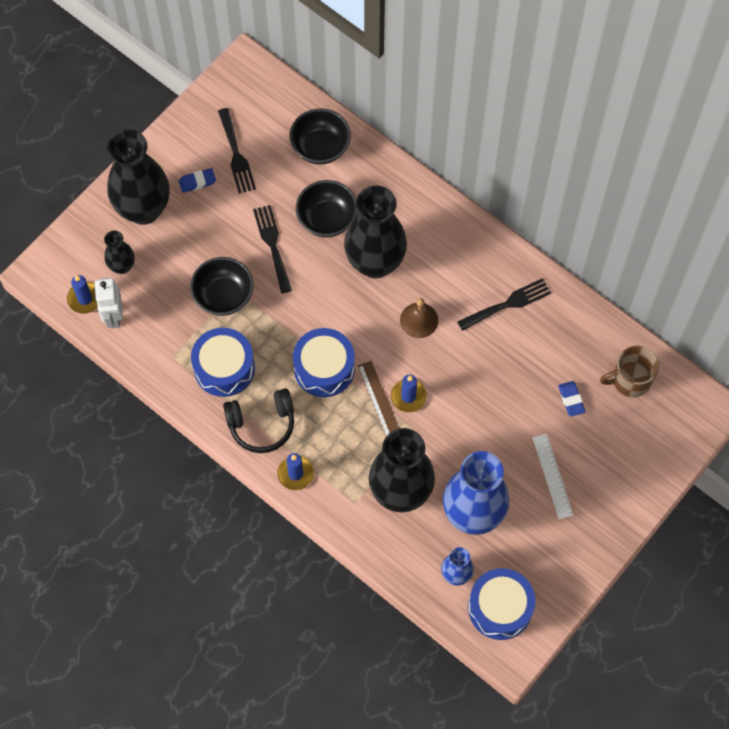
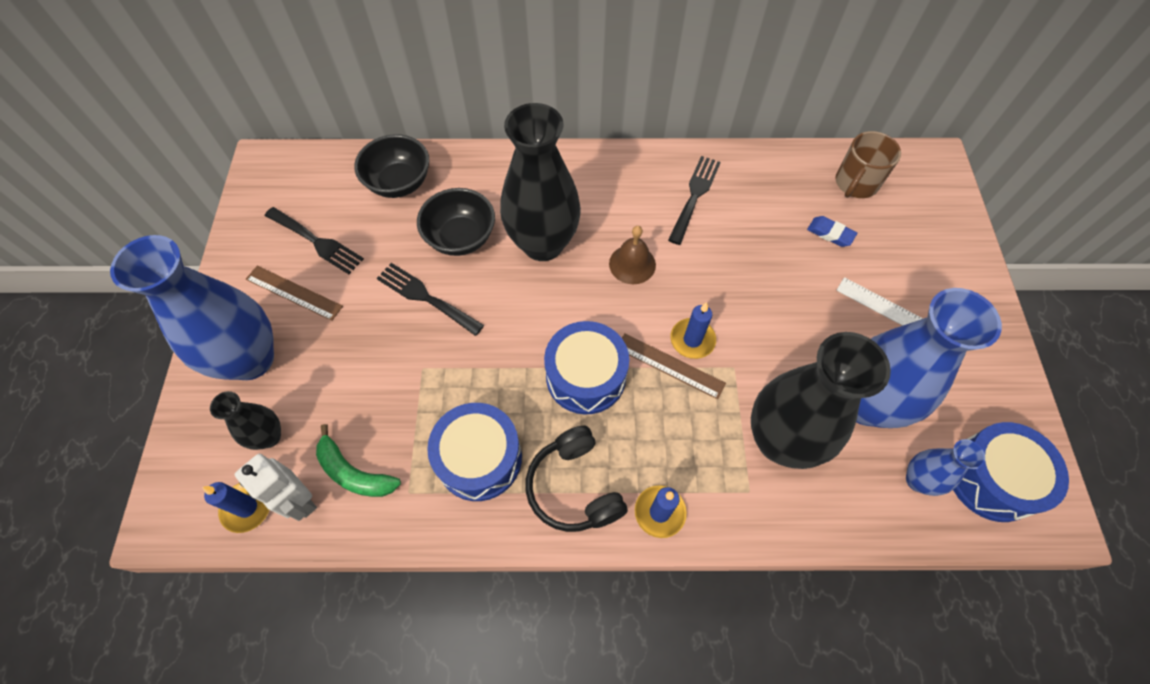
camera: 40 degrees left, 5 degrees down
black vase [107,129,170,225] -> blue vase [110,235,274,380]
blue eraser [179,168,216,193] -> brown ruler [246,266,343,321]
black bowl [190,257,254,316] -> none
black headphones [223,389,294,453] -> black headphones turned 120 degrees clockwise [525,425,628,532]
none -> green banana [316,424,401,497]

